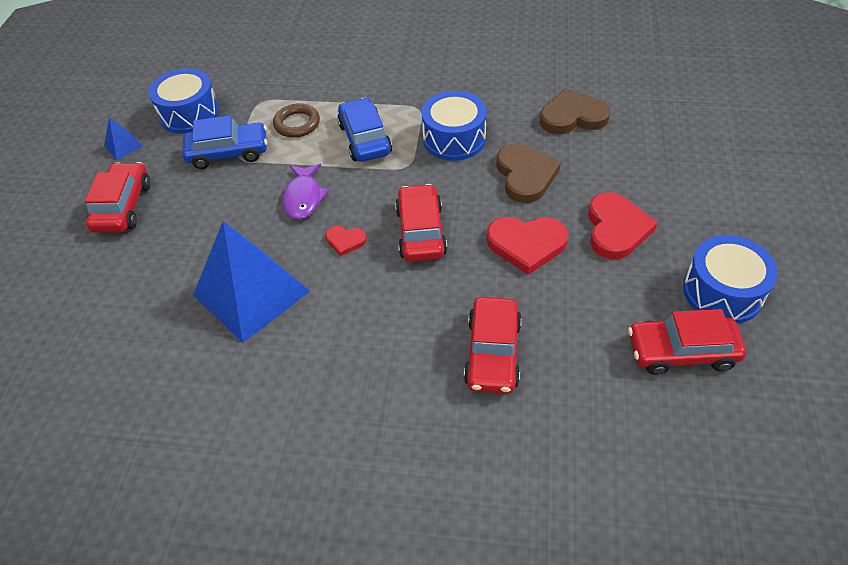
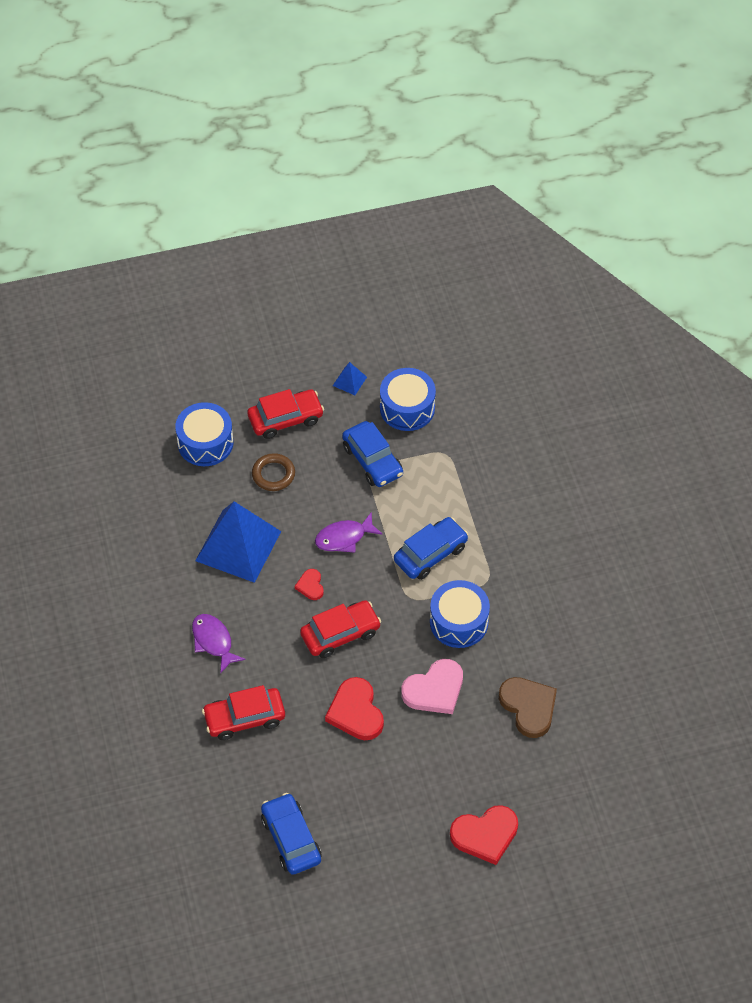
camera: 65 degrees right, 5 degrees up
brown ring [273,103,320,138] -> brown ring moved to [252,453,295,491]
brown heart [496,144,561,203] -> pink heart [401,659,463,714]
red heart [588,192,658,260] -> red heart moved to [450,805,518,865]
red car [628,309,747,375] -> blue car [261,793,321,875]
blue drum [683,235,778,324] -> blue drum moved to [175,402,233,466]
none -> purple fish [192,614,246,674]

